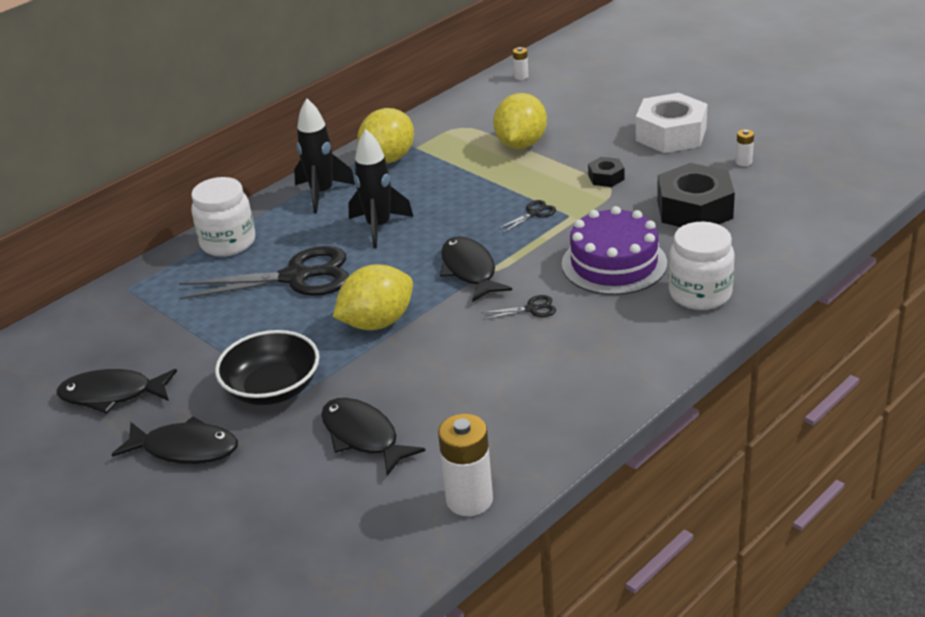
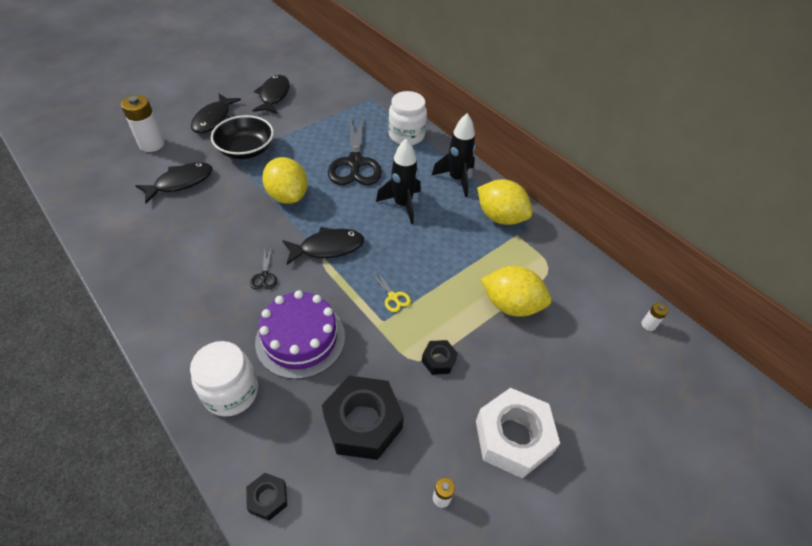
camera: 90 degrees right, 15 degrees up
white battery [438,414,493,516] -> white battery moved to [121,95,164,152]
black scissors [498,200,556,233] -> yellow scissors [371,270,411,312]
none -> black nut [246,473,287,521]

